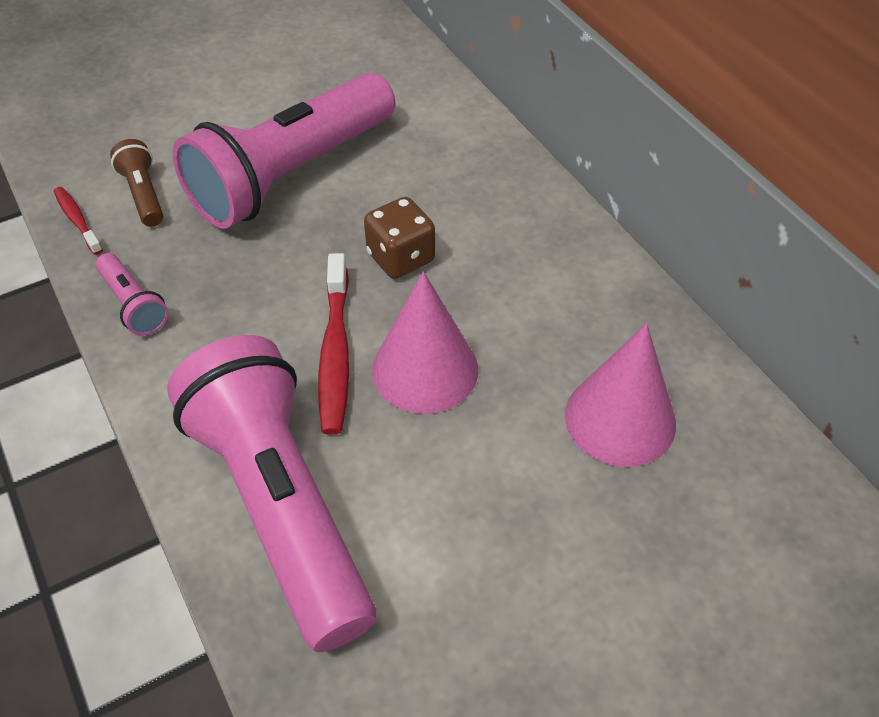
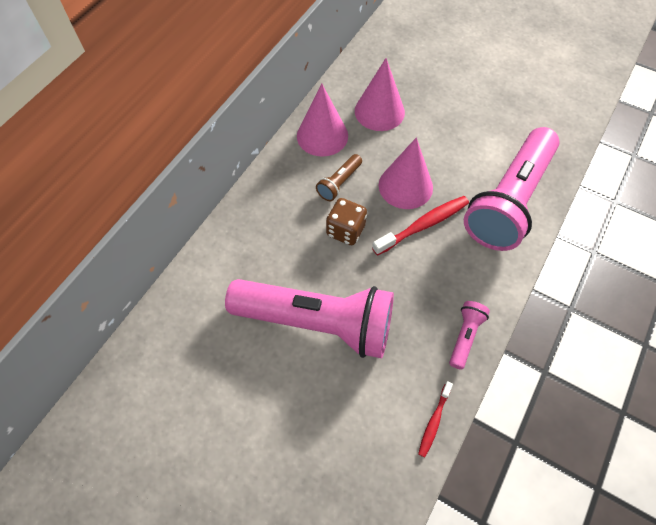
camera: 120 degrees left, 10 degrees up
brown flashlight [110,139,163,227] -> brown flashlight moved to [316,154,362,201]
none -> pink cone [297,84,348,157]

